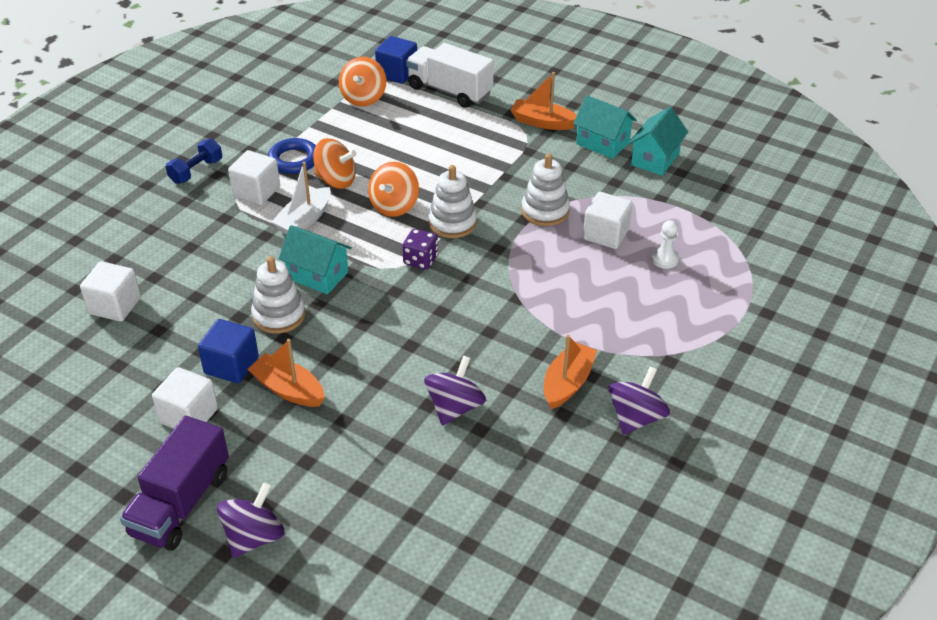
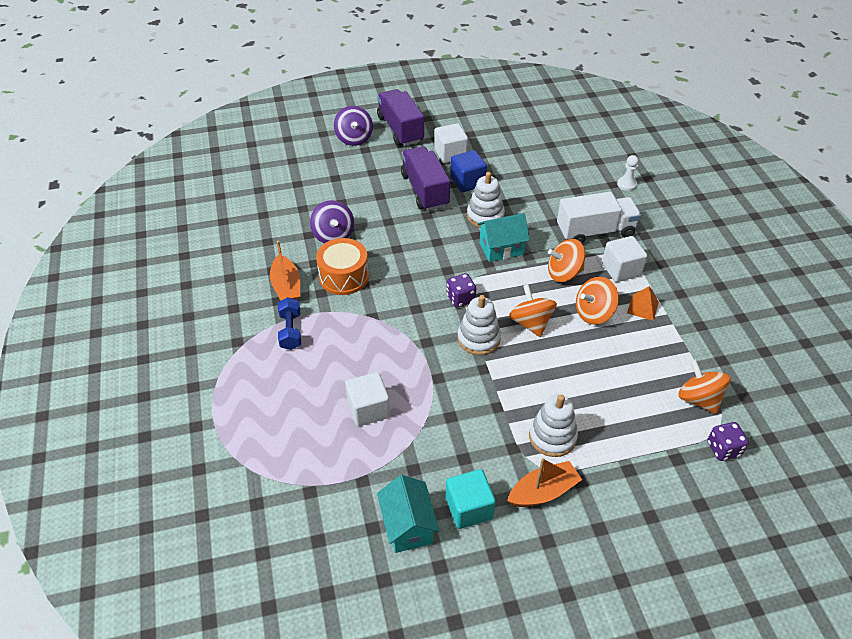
camera: 135 degrees right, 5 degrees up
white cube [80,261,141,322] -> none
blue dumbbell [166,138,222,184] -> blue dumbbell moved to [278,297,301,350]
orange boat [248,339,325,407] -> purple truck [401,146,450,211]
blue ring [268,138,316,174] -> orange pyramid [627,286,659,321]
white boat [272,162,331,234] -> orange spinning top [548,239,585,282]
blue cube [375,36,417,84] -> purple dice [707,422,749,461]
white truck [406,43,494,108] -> white truck moved to [557,192,641,244]
white stacking toy [521,154,570,226] -> white stacking toy moved to [529,395,578,457]
turquoise house [573,95,637,159] -> turquoise cube [446,469,496,529]
purple spinning top [608,366,670,435] -> none
white pawn [652,220,679,269] -> white pawn moved to [617,155,639,191]
none -> orange drum [316,238,369,295]

